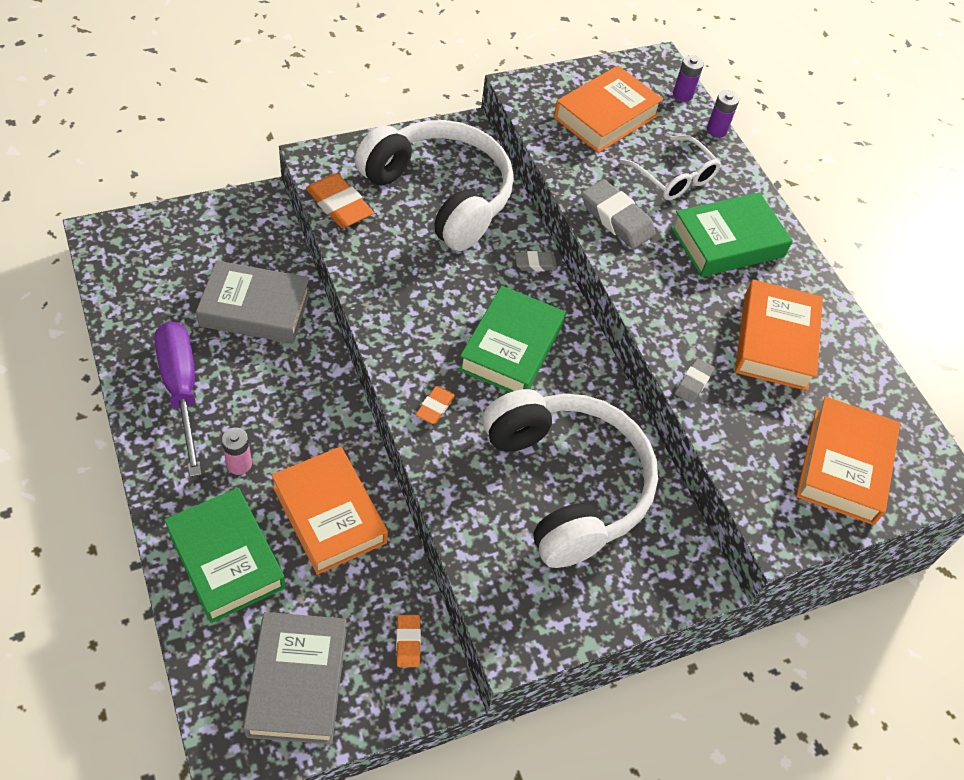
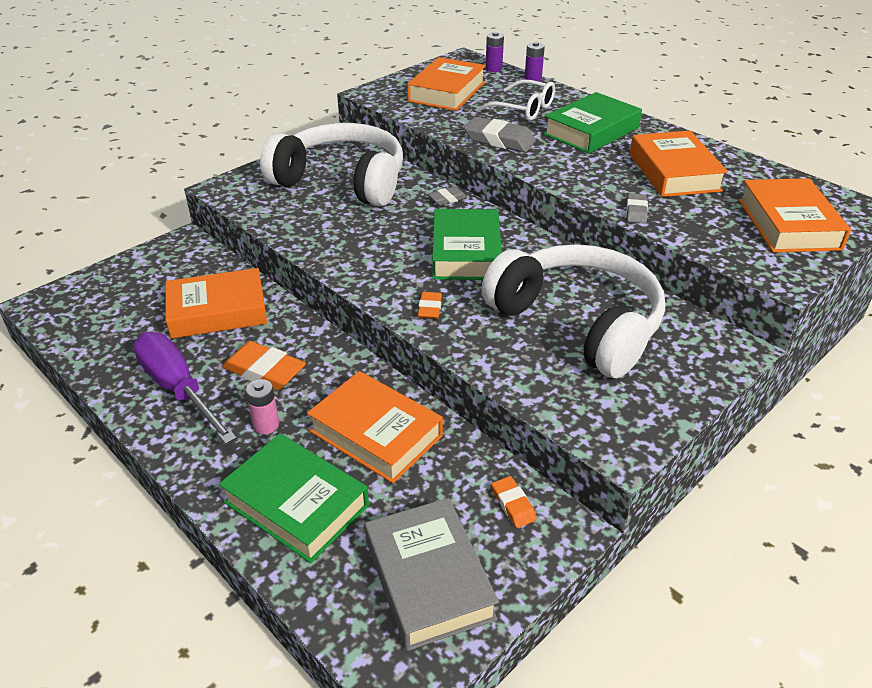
camera: 15 degrees left, 15 degrees down
grey book [196,260,310,343] -> orange book [165,268,267,339]
orange eraser [306,173,374,228] -> orange eraser moved to [222,341,306,390]

